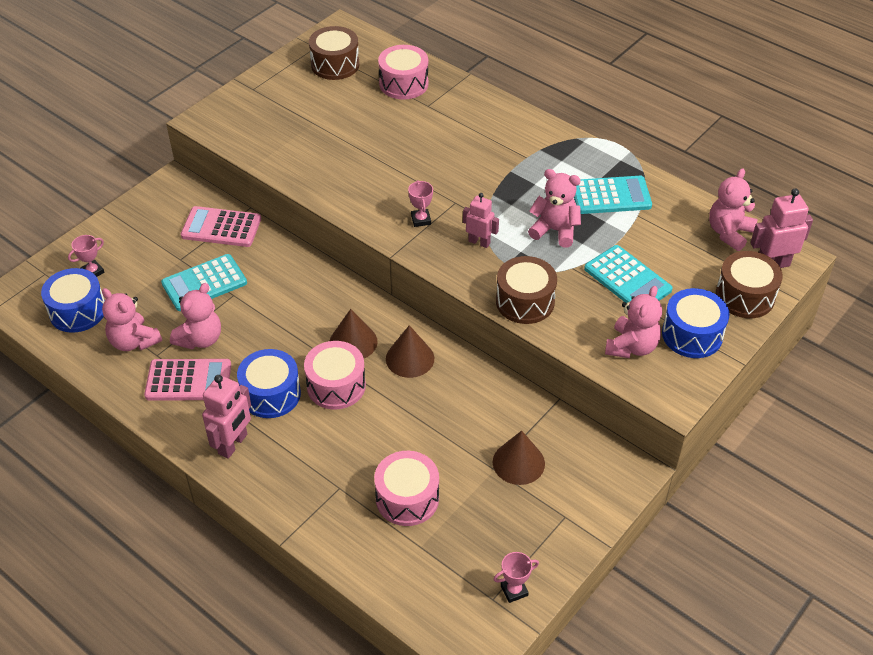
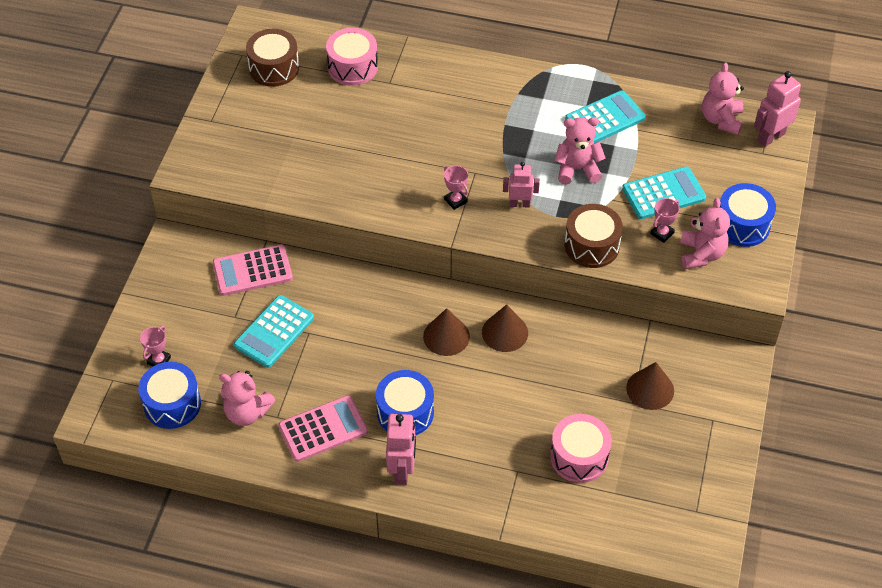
camera: 25 degrees left, 5 degrees up
pink teddy bear [170,283,221,349] -> none
pink drum [304,341,366,410] -> none
pink trophy [493,552,539,603] -> pink trophy moved to [650,198,680,243]
turquoise calculator [584,245,673,303] -> turquoise calculator turned 45 degrees counterclockwise [622,167,706,219]
brown drum [716,251,783,318] -> none

